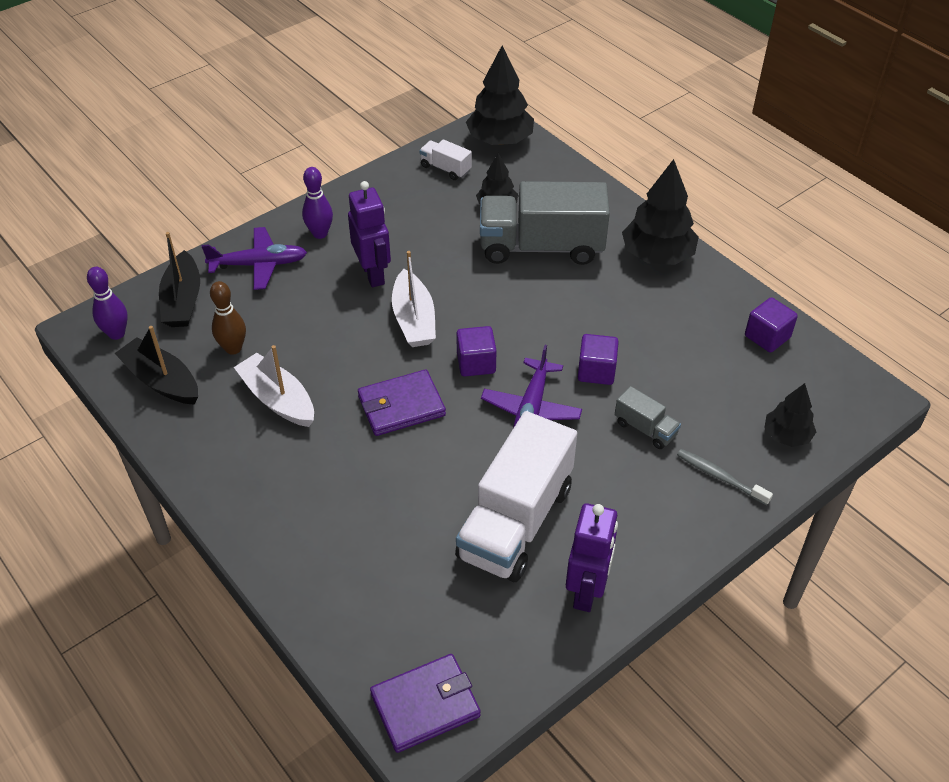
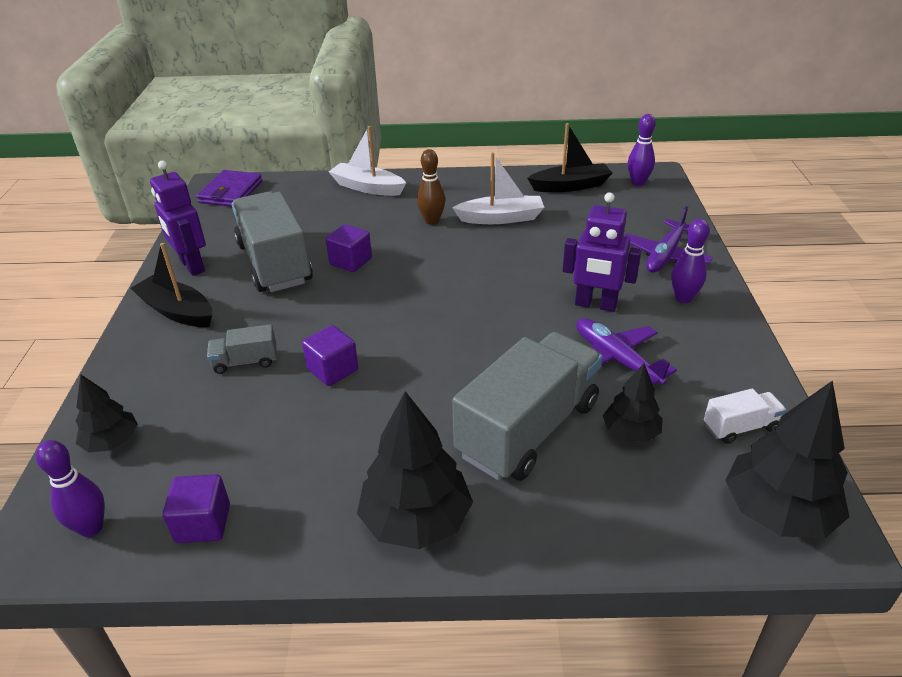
camera: 130 degrees right, 10 degrees down
black boat [159,232,200,327] -> black boat moved to [131,243,212,327]
brown bowling pin [210,281,246,355] -> brown bowling pin moved to [417,149,445,225]
purple wallet [358,369,446,436] -> none
white boat [392,251,436,347] -> white boat moved to [329,126,406,196]
white truck [455,411,577,582] -> grey truck [231,192,313,292]
purple cube [456,326,497,376] -> purple cube moved to [326,224,372,272]
purple plane [481,345,582,428] -> purple plane moved to [576,318,677,385]
grey toothbrush [677,449,773,506] -> none
none -> purple bowling pin [36,440,105,537]

